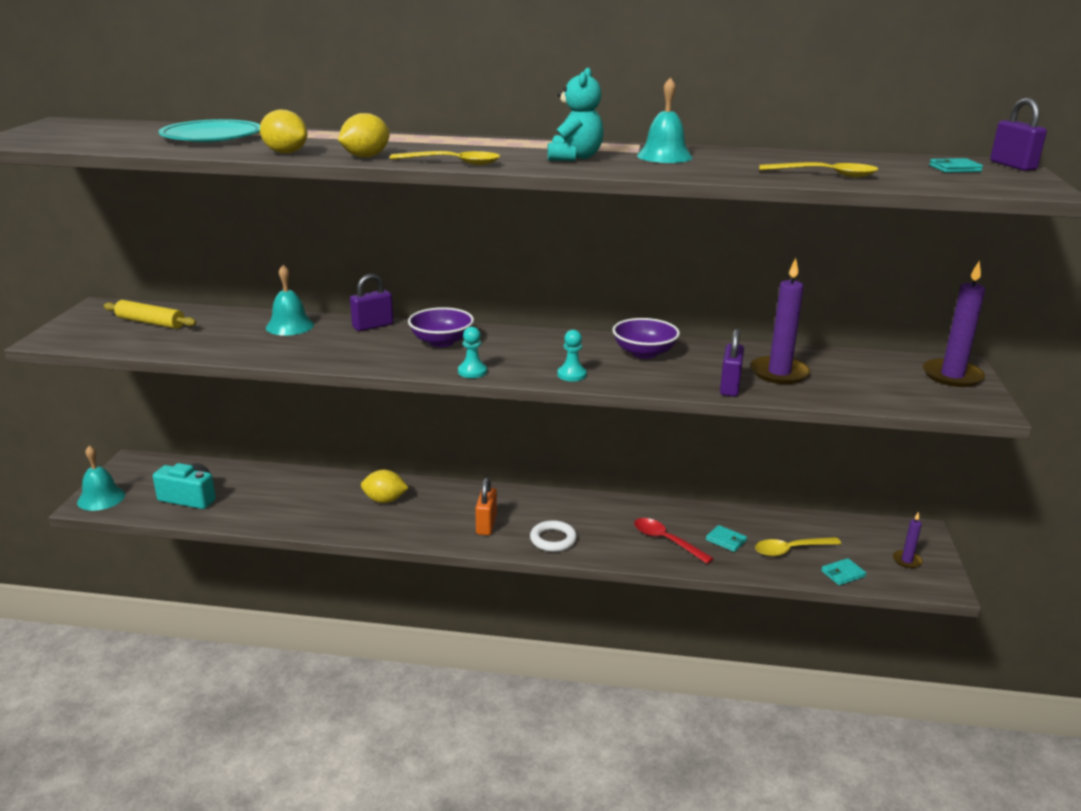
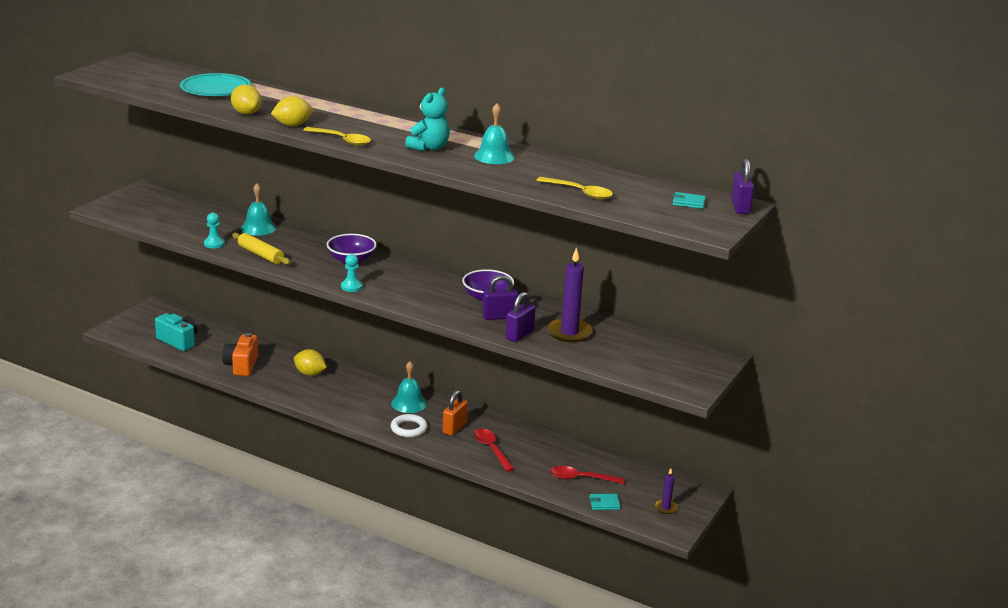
camera: 20 degrees right, 0 degrees up
turquoise bell [77,446,125,511] -> turquoise bell moved to [391,361,427,413]
yellow rolling pin [104,300,197,329] -> yellow rolling pin moved to [232,233,290,265]
purple padlock [350,274,393,331] -> purple padlock moved to [482,275,518,320]
orange padlock [475,477,497,535] -> orange padlock moved to [442,390,468,436]
turquoise pawn [557,330,587,381] -> turquoise pawn moved to [204,213,225,249]
turquoise wallet [706,525,747,552] -> none
yellow spoon [755,537,841,557] -> red spoon [550,466,625,484]
purple candle [923,262,985,387] -> none
none -> orange camera [222,333,258,376]

